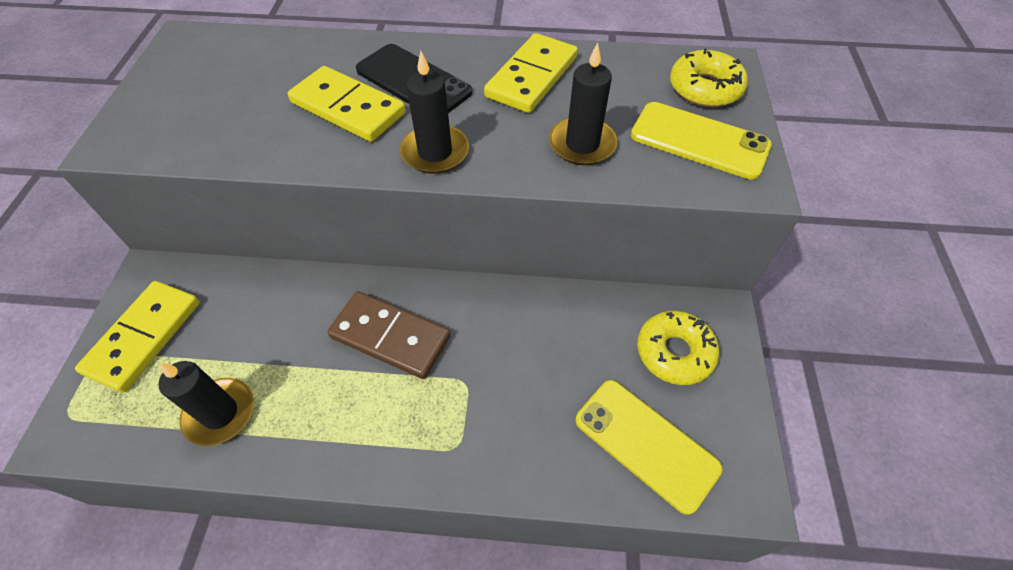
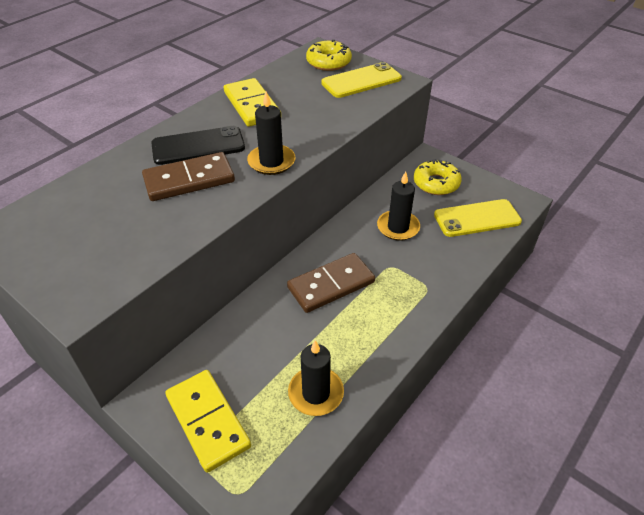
camera: 55 degrees left, 10 degrees down
yellow domino [288,66,406,142] -> brown domino [142,152,235,201]
black candle [549,42,618,165] -> black candle moved to [377,172,420,241]

